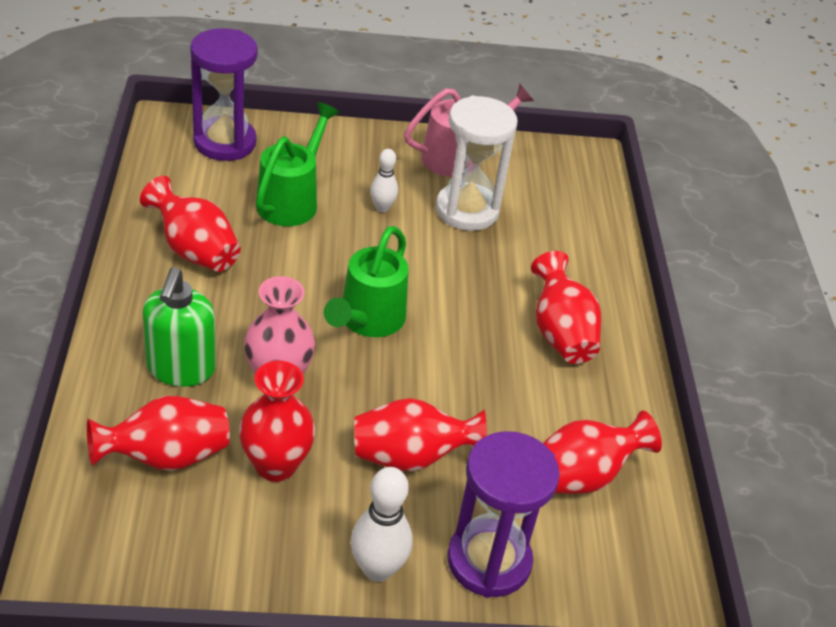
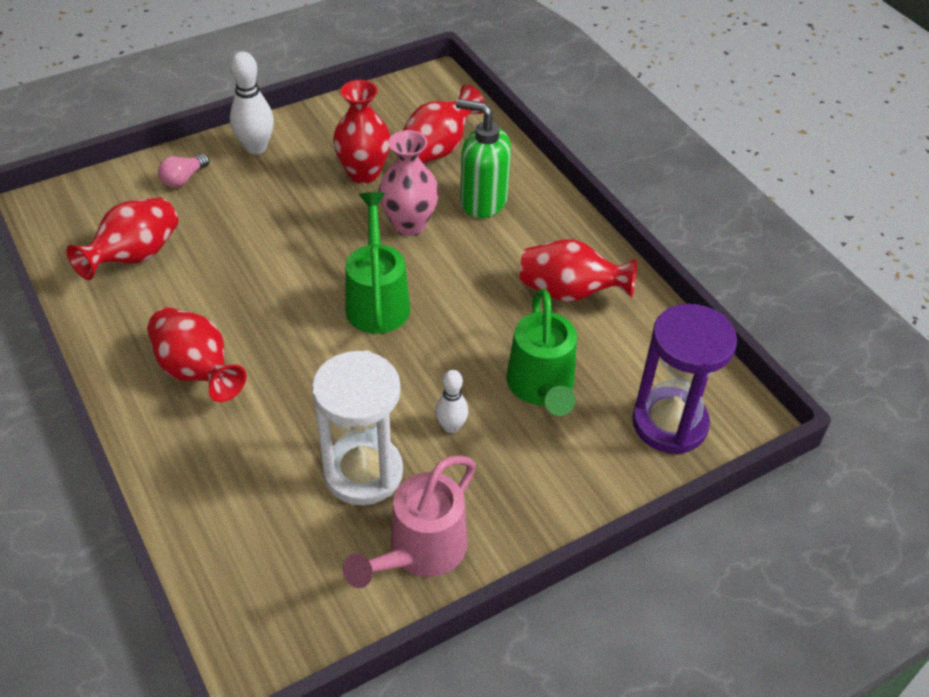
camera: 155 degrees right, 5 degrees up
green soap dispenser [142,267,216,387] -> green soap dispenser turned 45 degrees counterclockwise [456,99,511,218]
red vase [354,398,487,472] -> none
purple hourglass [447,431,560,598] -> pink light bulb [158,154,210,188]

